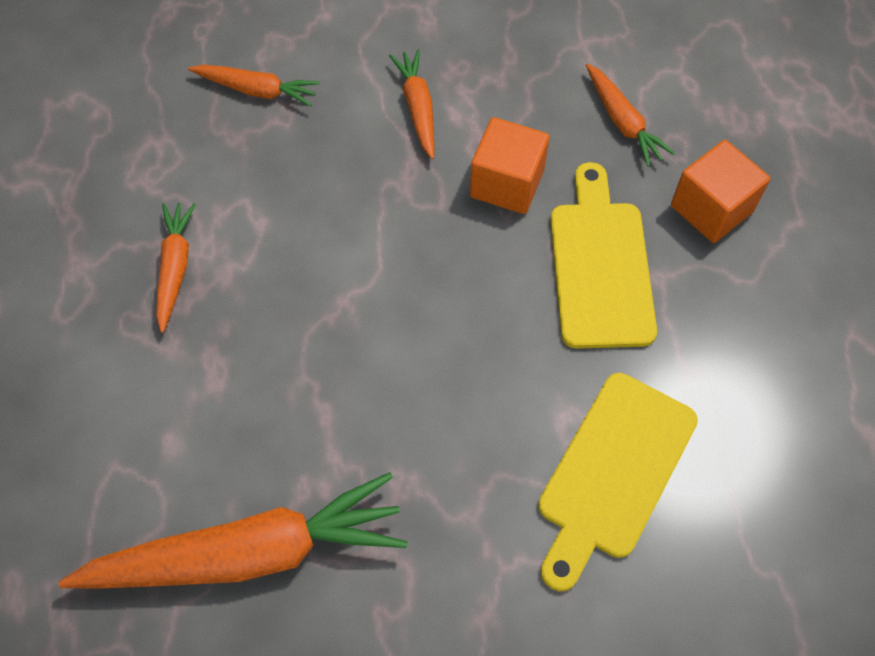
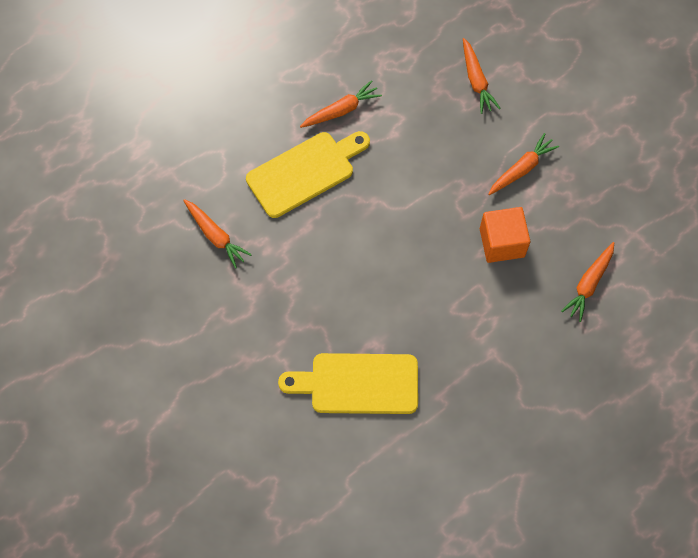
camera: 60 degrees right, 5 degrees up
orange carrot [59,472,408,589] -> orange carrot [183,199,252,269], size x0.50
yellow cutting board [550,162,657,349] -> yellow cutting board moved to [246,131,370,218]
orange cube [671,140,770,243] -> none

